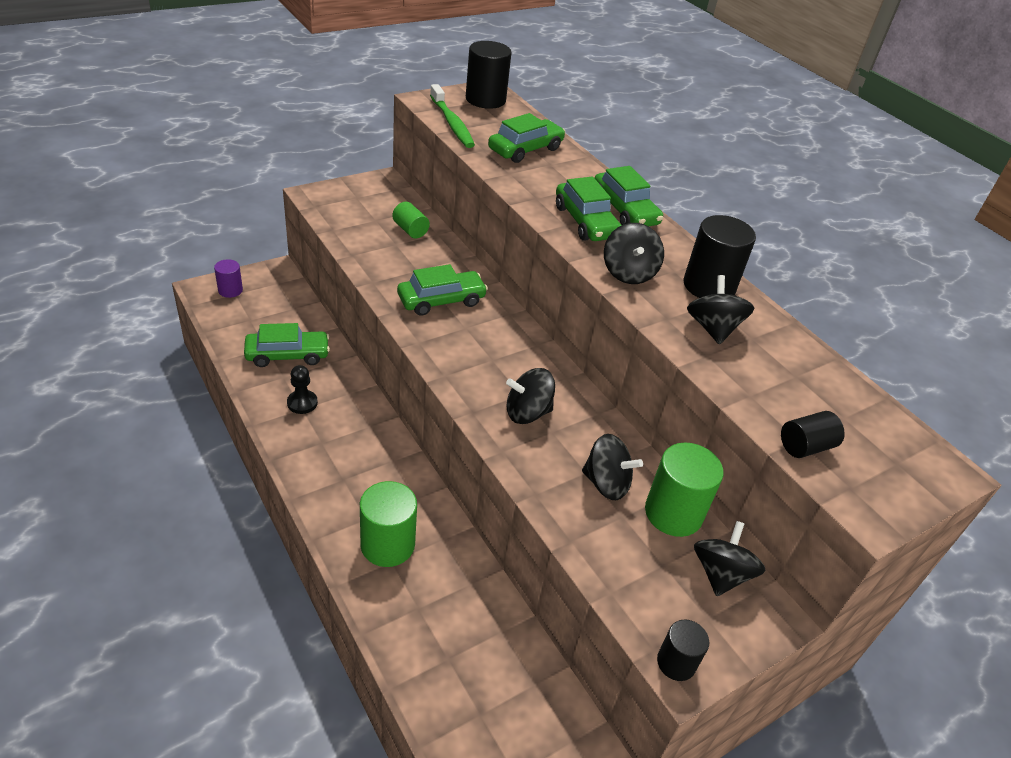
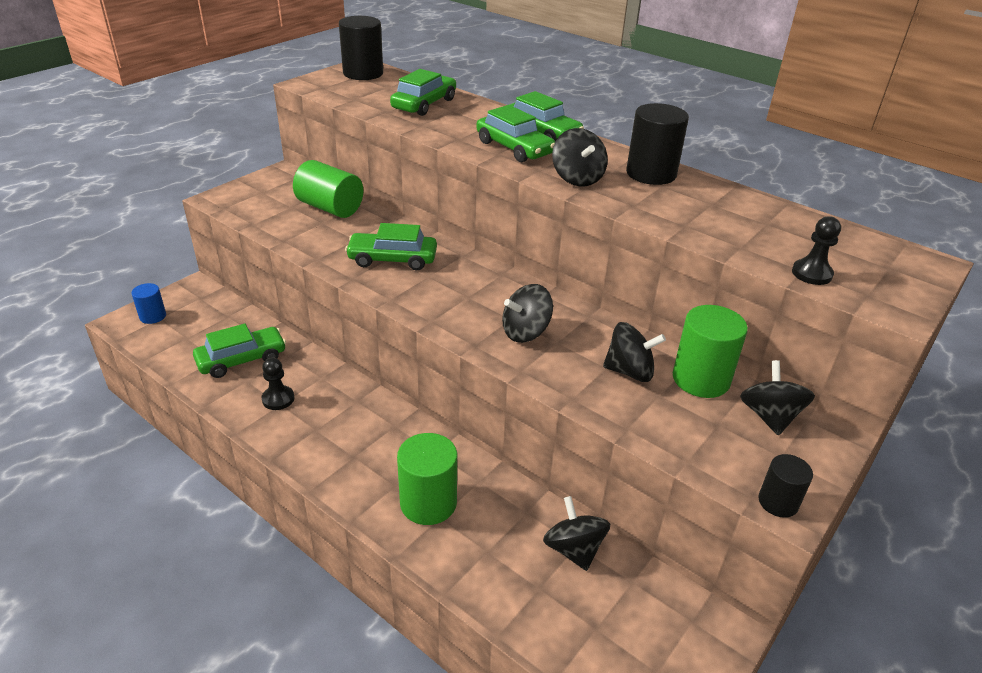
camera: 15 degrees left, 5 degrees down
purple cylinder [214,259,243,298] -> blue cylinder [131,283,166,324]
green cylinder [392,202,430,239] -> green cylinder [293,160,363,218], size x1.73
green car [397,264,488,316] -> green car turned 135 degrees counterclockwise [345,223,437,270]
green toothbrush [430,84,475,148] -> none
black spinning top [687,275,754,345] -> black spinning top moved to [543,496,610,571]
black cylinder [781,411,845,458] -> black pawn [792,216,841,285]

